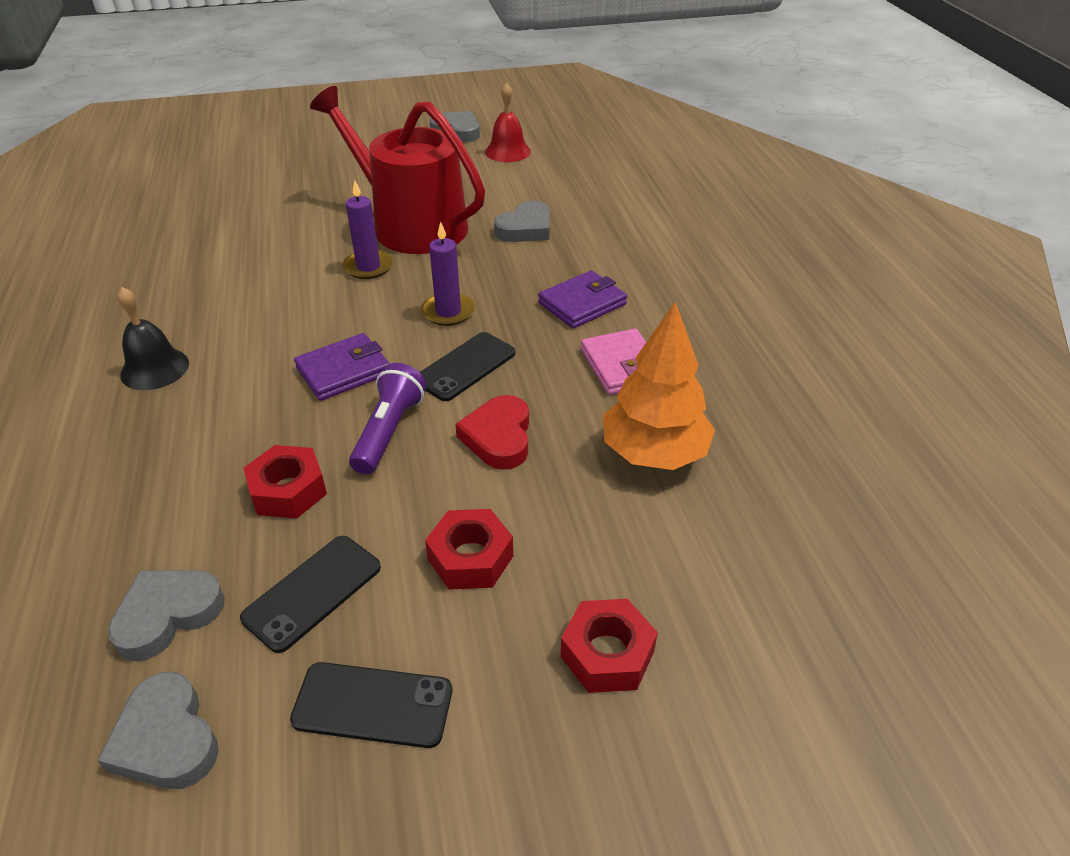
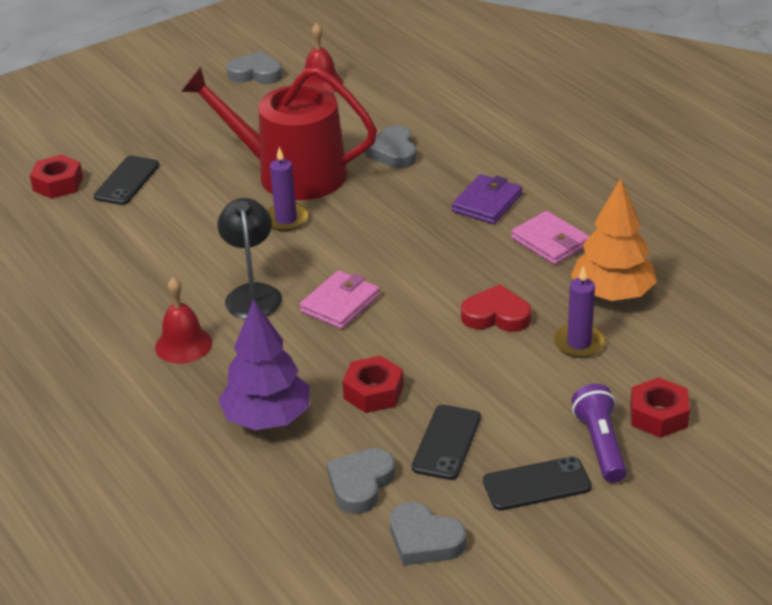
camera: 20 degrees left, 5 degrees down
black bell [117,287,189,390] -> red bell [155,277,212,364]
purple wallet [294,333,390,401] -> pink wallet [300,271,380,329]
purple flashlight [349,363,426,475] -> purple flashlight moved to [571,384,627,483]
black phone [420,332,515,401] -> black phone moved to [94,156,159,205]
purple candle [421,222,475,326] -> purple candle moved to [554,266,606,358]
red nut [425,509,513,590] -> red nut moved to [30,155,83,199]
red heart [455,395,529,470] -> red heart turned 120 degrees clockwise [461,284,531,332]
grey heart [494,201,550,242] -> grey heart turned 150 degrees clockwise [365,125,416,169]
none -> black lamp [218,198,282,319]
none -> purple tree [218,300,310,430]

